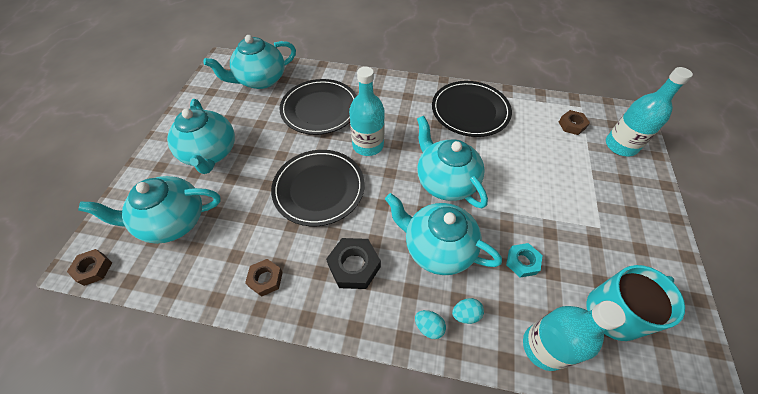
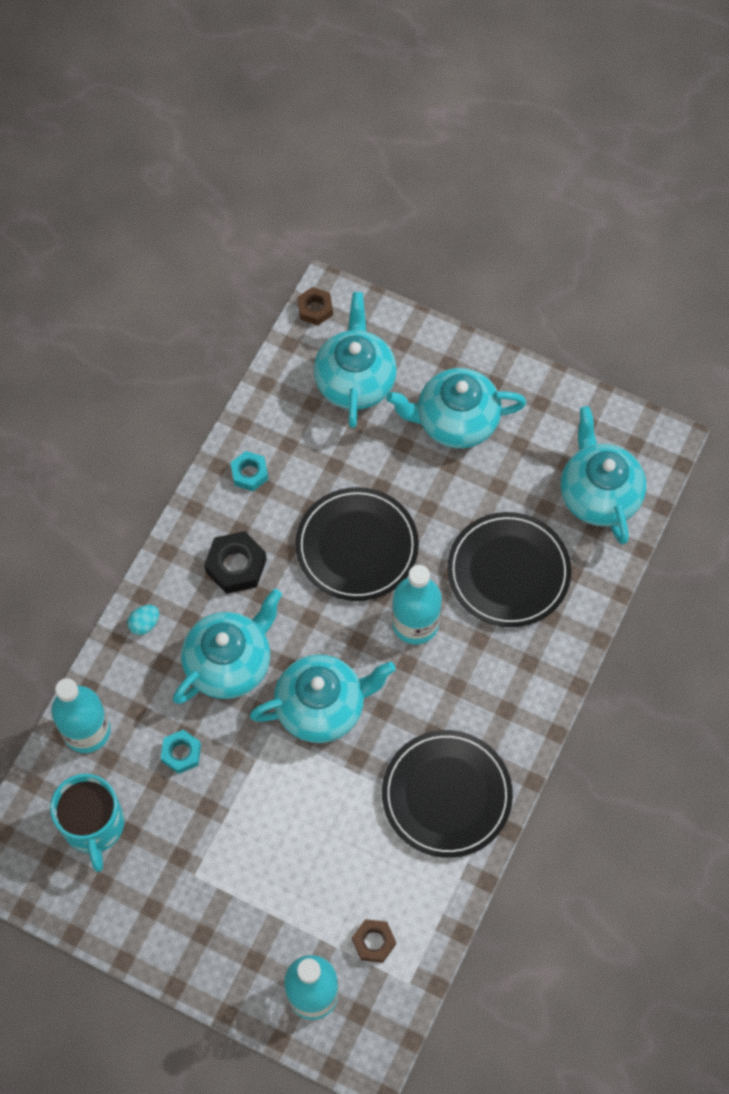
camera: 105 degrees right, 10 degrees up
brown nut [245,259,283,297] -> turquoise nut [230,451,268,491]
turquoise egg [452,298,484,324] -> none

